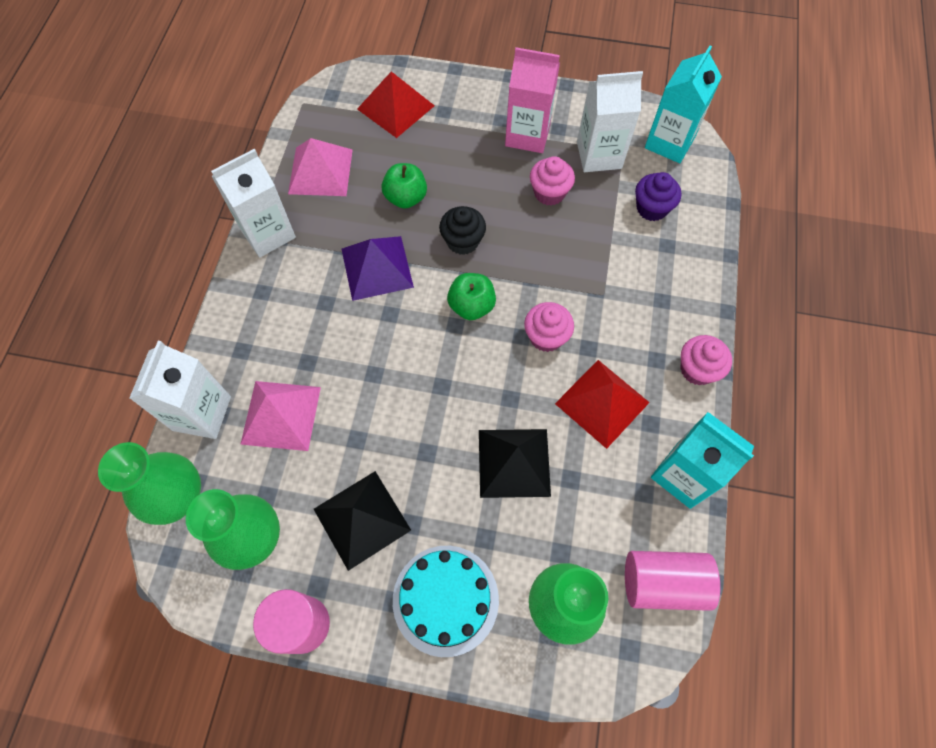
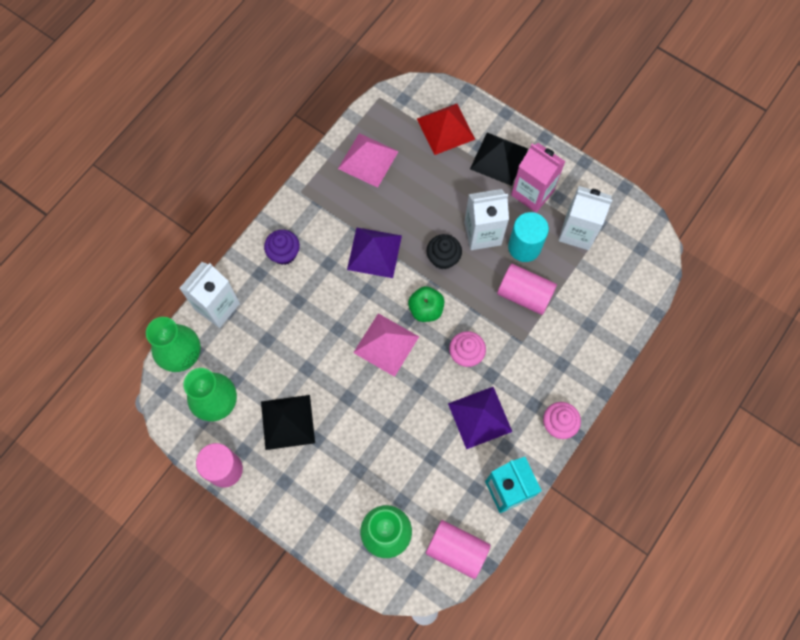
camera: 25 degrees right, 5 degrees up
white carton [211,149,296,258] -> white carton moved to [464,189,509,250]
pink pyramid [240,381,321,451] -> pink pyramid moved to [353,313,419,377]
green apple [382,163,427,209] -> none
turquoise cake [393,546,499,657] -> none
black pyramid [479,429,551,498] -> black pyramid moved to [470,133,528,186]
pink cupcake [530,156,575,206] -> turquoise cylinder [508,212,549,262]
red pyramid [555,360,650,449] -> purple pyramid [448,387,512,449]
purple cupcake [635,172,681,221] -> purple cupcake moved to [264,230,300,265]
turquoise carton [645,46,722,163] -> none
none -> pink cylinder [497,264,557,315]

